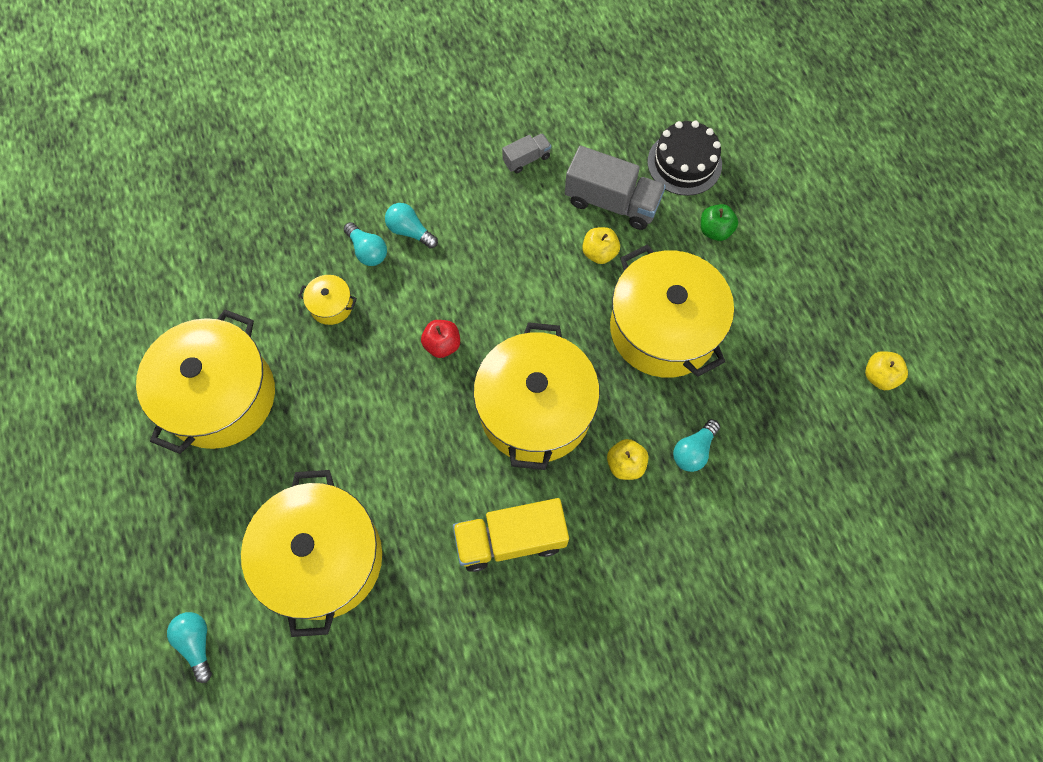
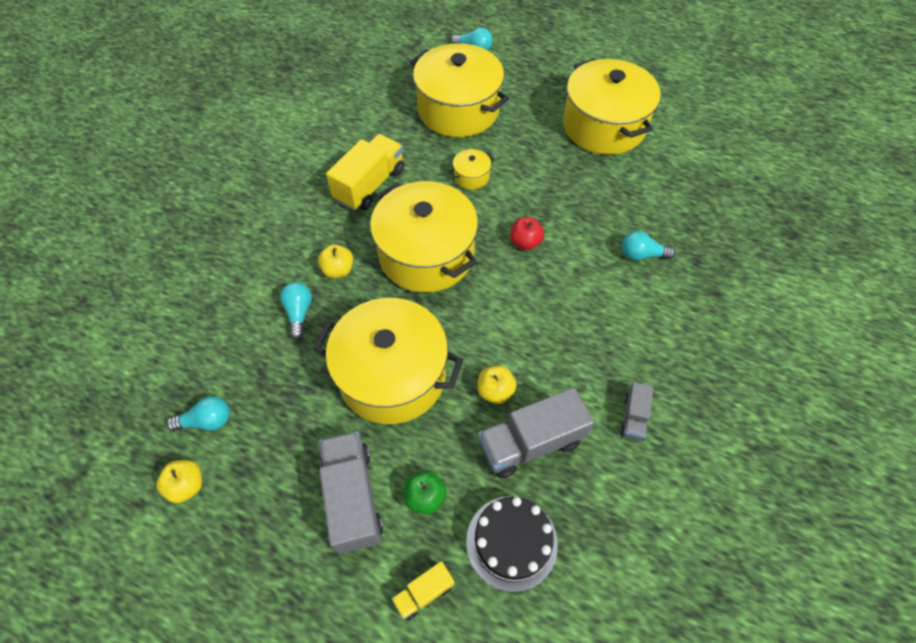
camera: 135 degrees right, 10 degrees down
yellow pot [298,275,357,325] -> yellow pot moved to [449,149,494,190]
turquoise light bulb [385,203,438,249] -> turquoise light bulb moved to [167,396,230,431]
none -> grey truck [319,431,383,554]
none -> yellow truck [391,561,454,621]

